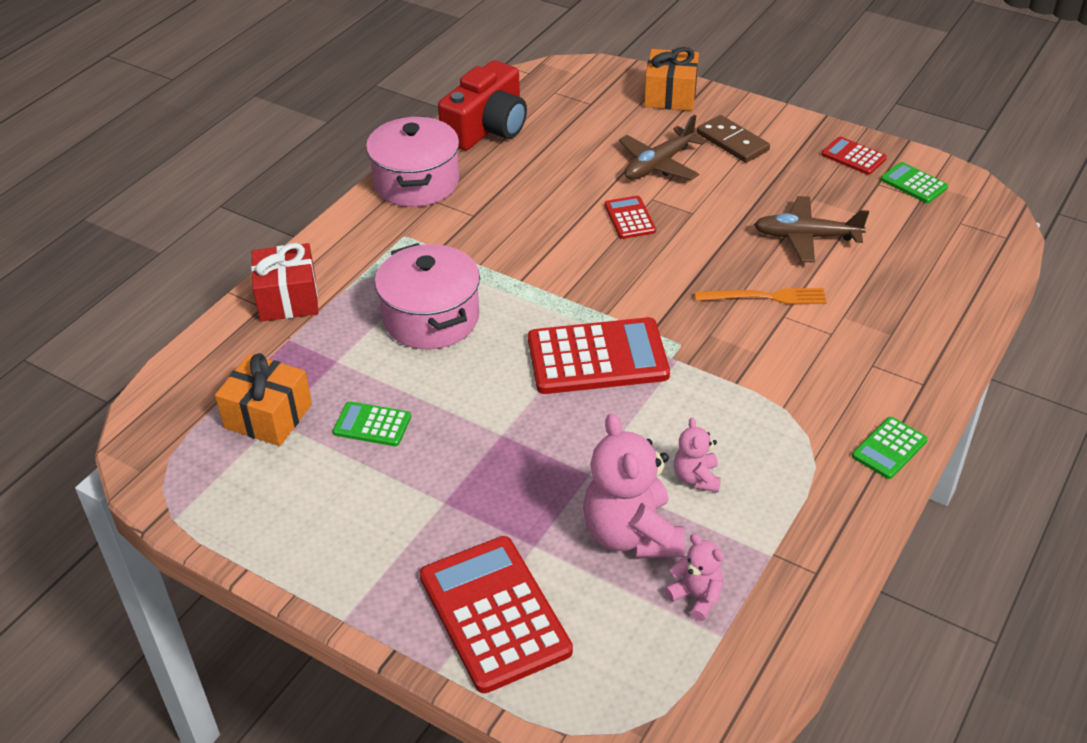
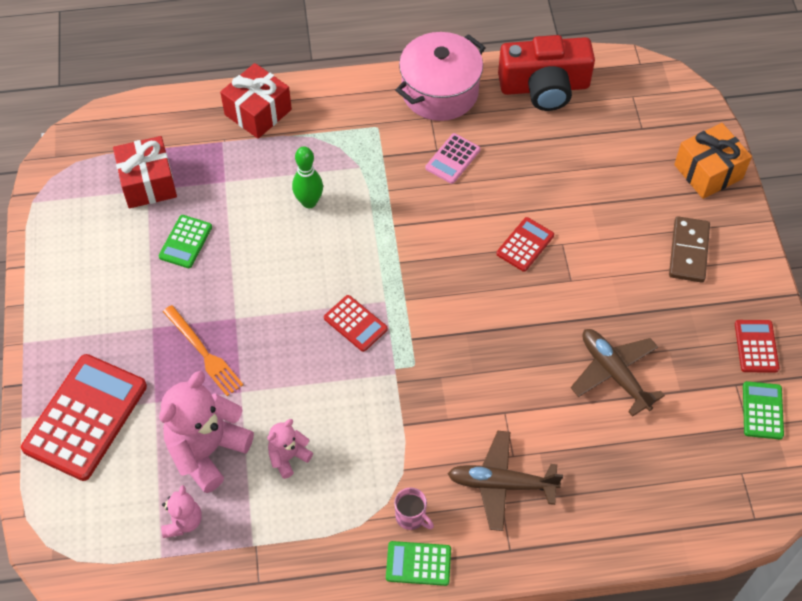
camera: 50 degrees right, 15 degrees up
orange gift [215,353,312,446] -> red gift [113,136,177,208]
green calculator [333,401,411,446] -> green calculator turned 135 degrees counterclockwise [159,215,212,268]
pink pot [375,243,480,349] -> green bowling pin [292,146,323,208]
red calculator [528,317,670,394] -> red calculator [324,295,388,352], size x0.50
brown plane [619,115,706,180] -> brown plane moved to [448,431,563,531]
orange fork [695,288,827,304] -> orange fork moved to [163,305,243,396]
none -> pink mug [394,488,434,530]
none -> pink calculator [425,133,481,184]

